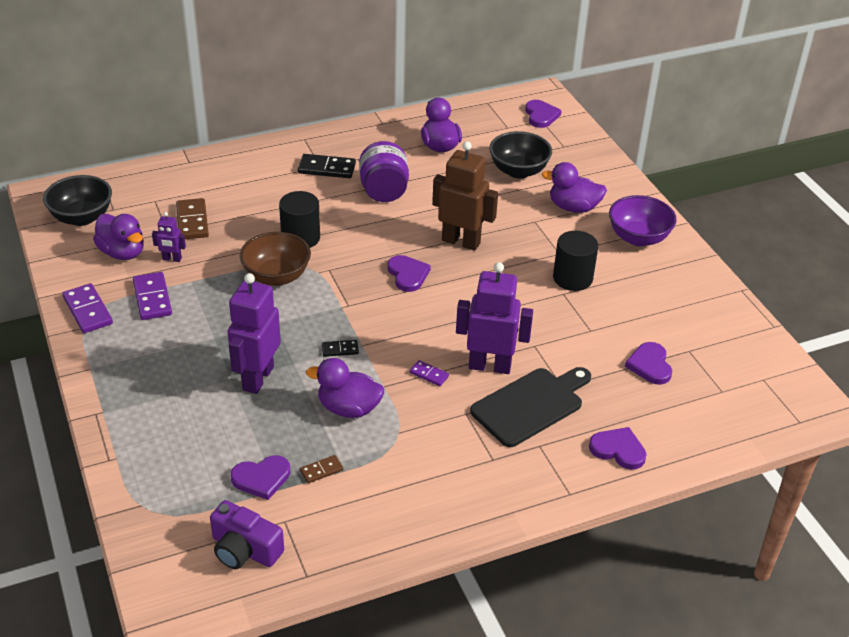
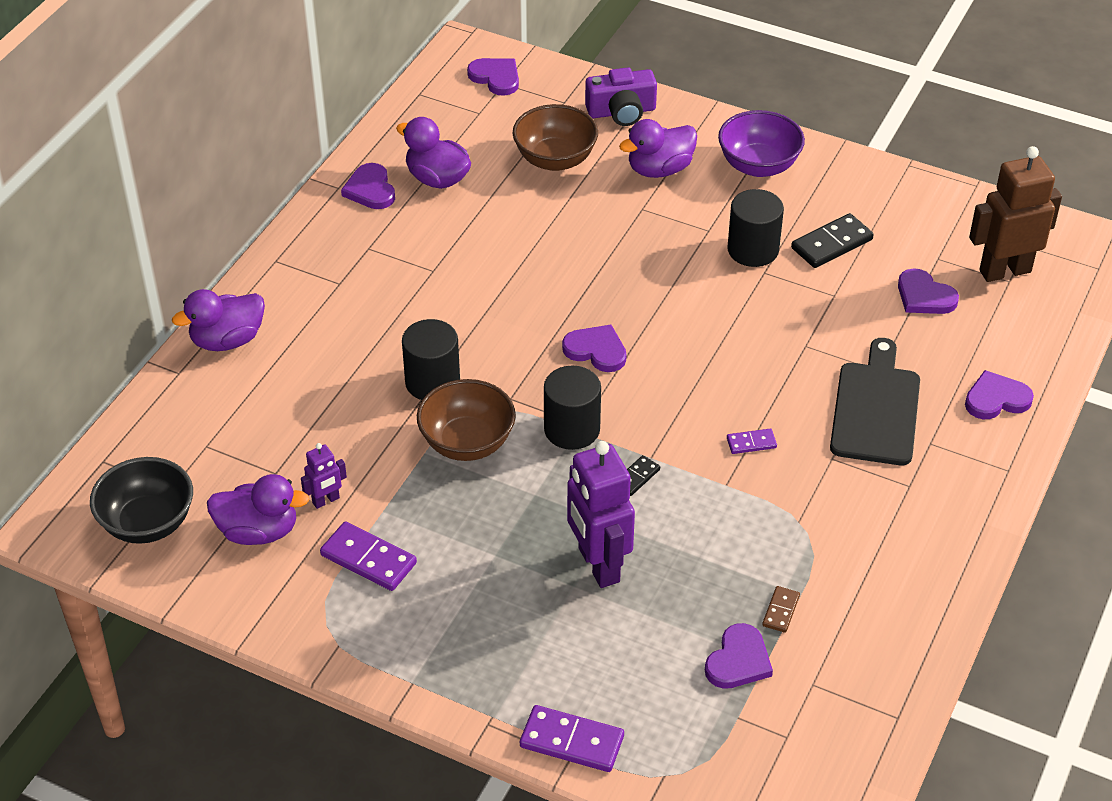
camera: 40 degrees left, 5 degrees up
purple domino [62,283,113,333] -> purple domino moved to [520,705,624,772]
brown domino [176,198,209,239] -> none
purple camera [210,500,284,569] -> purple camera moved to [585,67,657,126]
black domino [298,154,356,178] -> black domino moved to [791,213,874,268]
purple duck [306,358,384,418] -> purple duck moved to [172,289,265,351]
purple jar [359,141,409,202] -> none
brown robot [432,141,498,251] -> brown robot moved to [969,146,1062,282]
purple robot [456,262,533,374] -> none
black bowl [489,131,552,179] -> brown bowl [512,104,598,171]
none -> purple heart [341,163,395,209]
none -> black cylinder [544,366,601,450]

